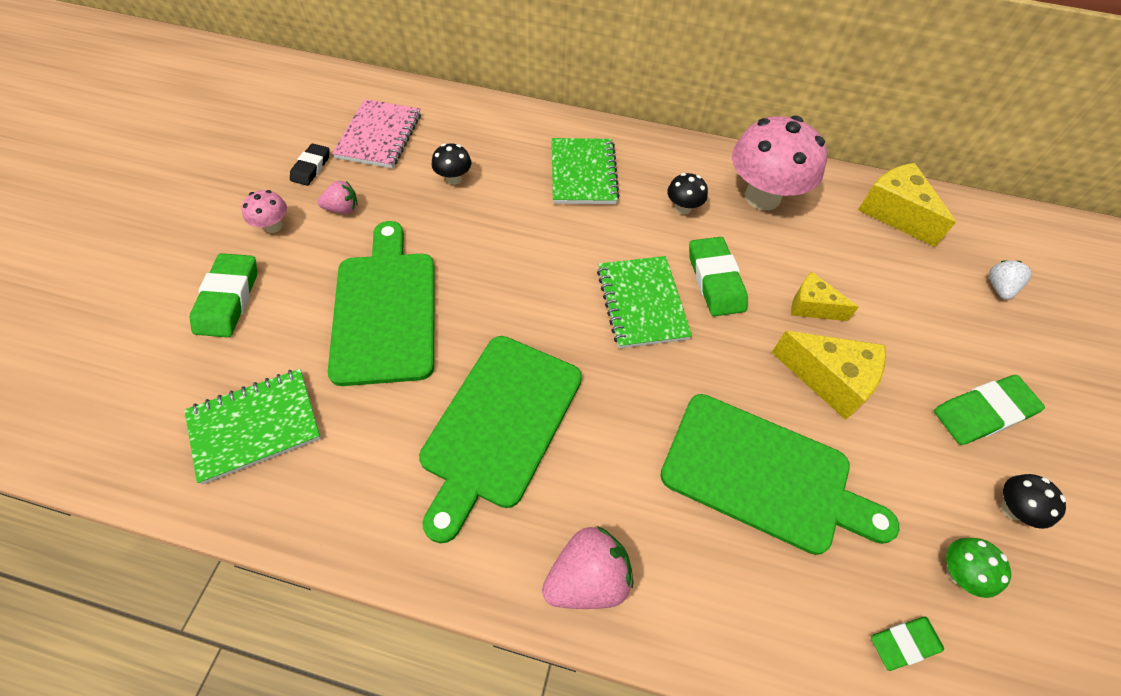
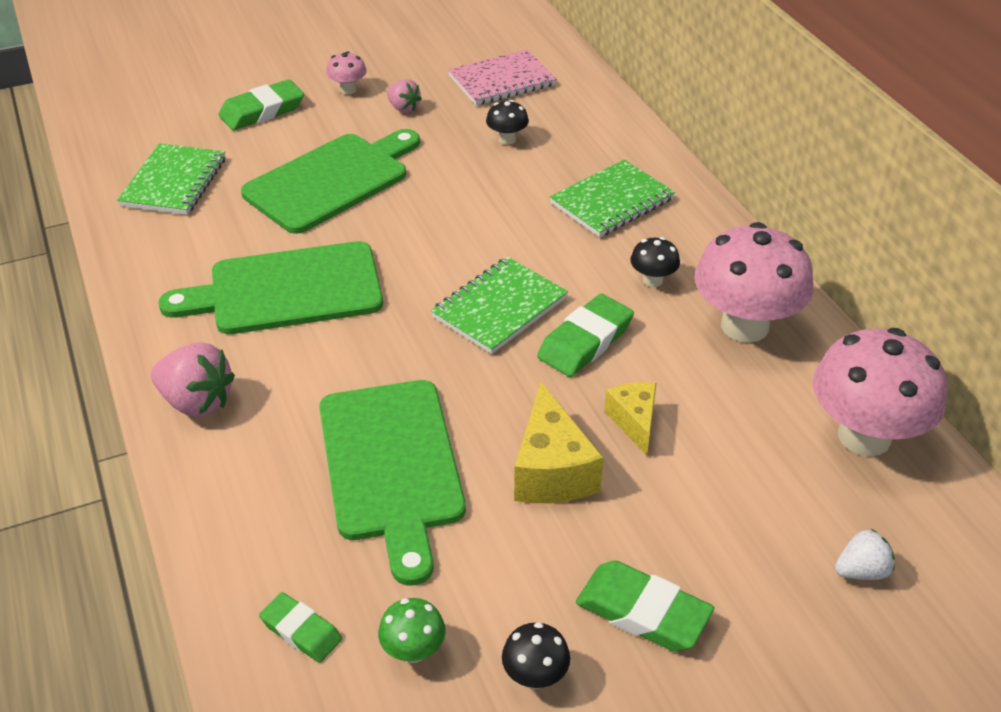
camera: 55 degrees right, 15 degrees down
green notebook [184,369,321,485] -> green notebook turned 75 degrees clockwise [117,143,225,215]
black eraser [290,143,330,186] -> none
yellow cheese [858,163,956,247] -> pink mushroom [813,328,947,456]

